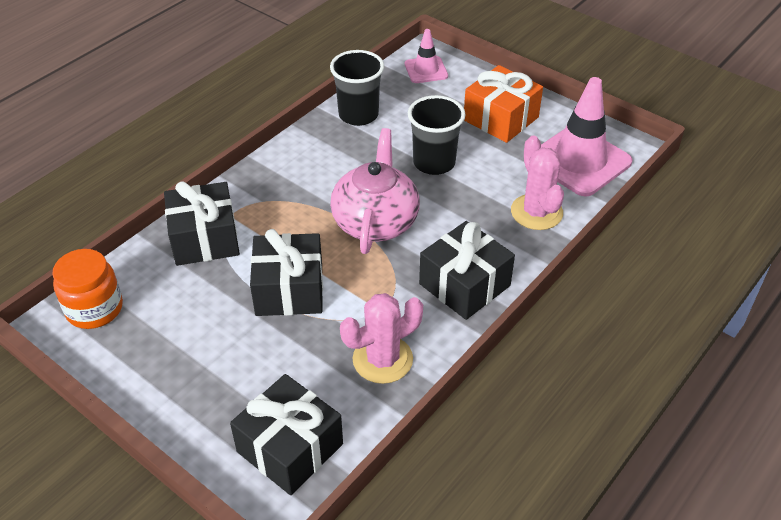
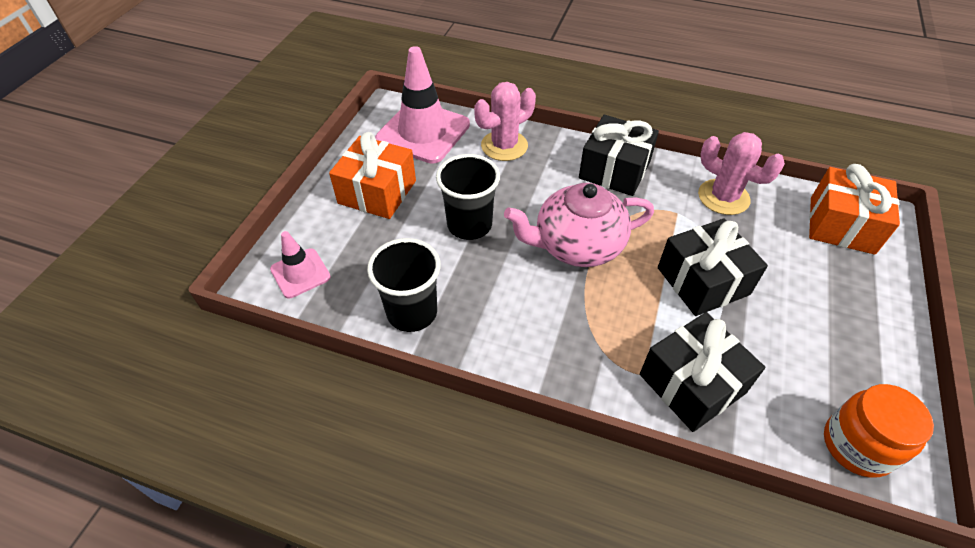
camera: 110 degrees left, 5 degrees up
black gift [230,374,343,495] -> orange gift [809,164,900,255]

